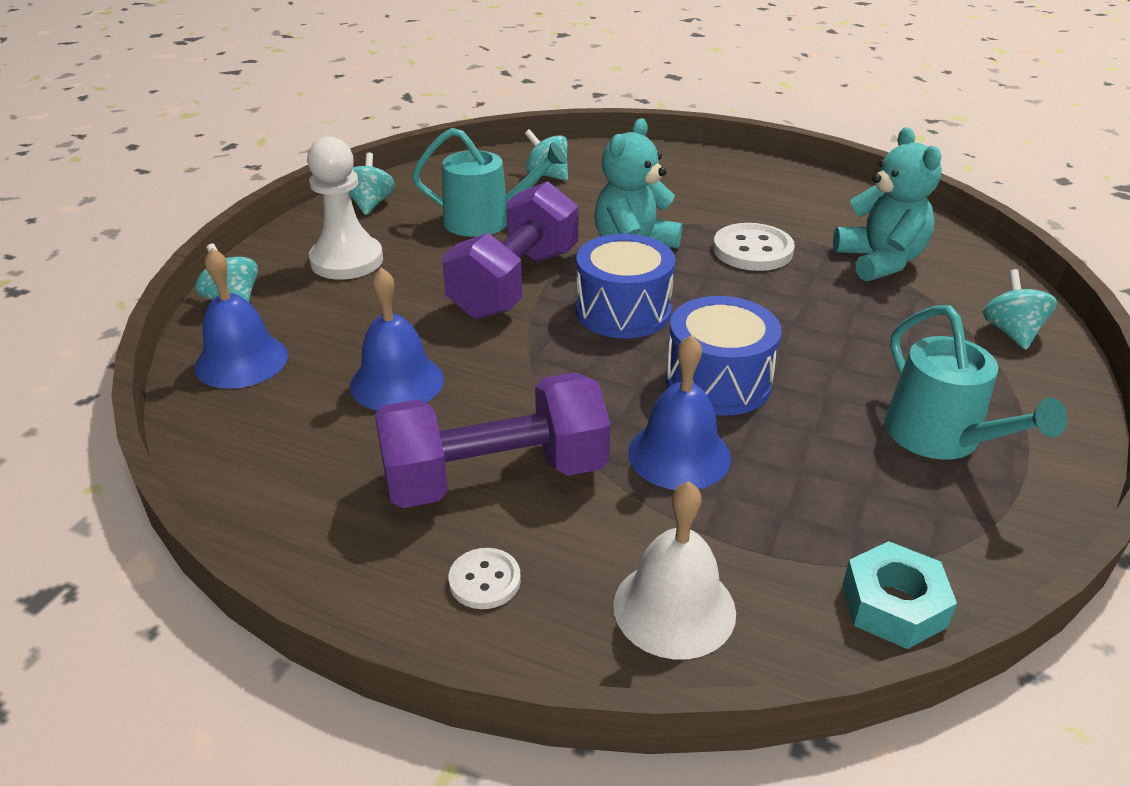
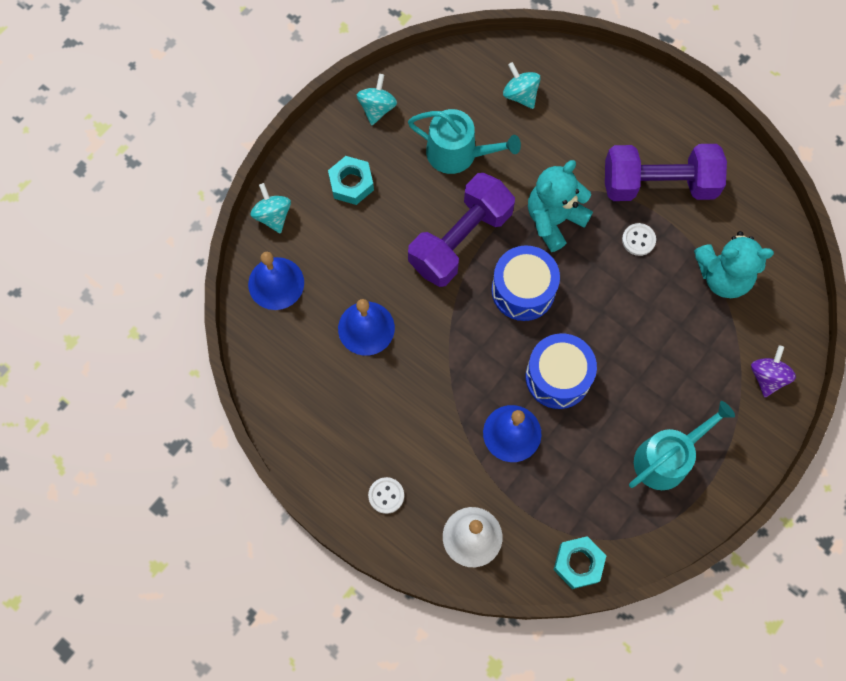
camera: 15 degrees right, 35 degrees up
white pawn [307,137,383,280] -> turquoise nut [328,156,374,205]
purple dumbbell [375,372,610,508] -> purple dumbbell moved to [605,144,727,201]
white button [713,223,795,271] -> white button [622,223,656,256], size x0.58
turquoise teddy bear [833,127,942,281] -> turquoise teddy bear turned 90 degrees clockwise [694,231,774,298]
turquoise watering can [885,305,1068,460] -> turquoise watering can turned 120 degrees counterclockwise [629,401,735,490]
turquoise spinning top [983,269,1057,350] -> purple spinning top [751,345,796,397]

